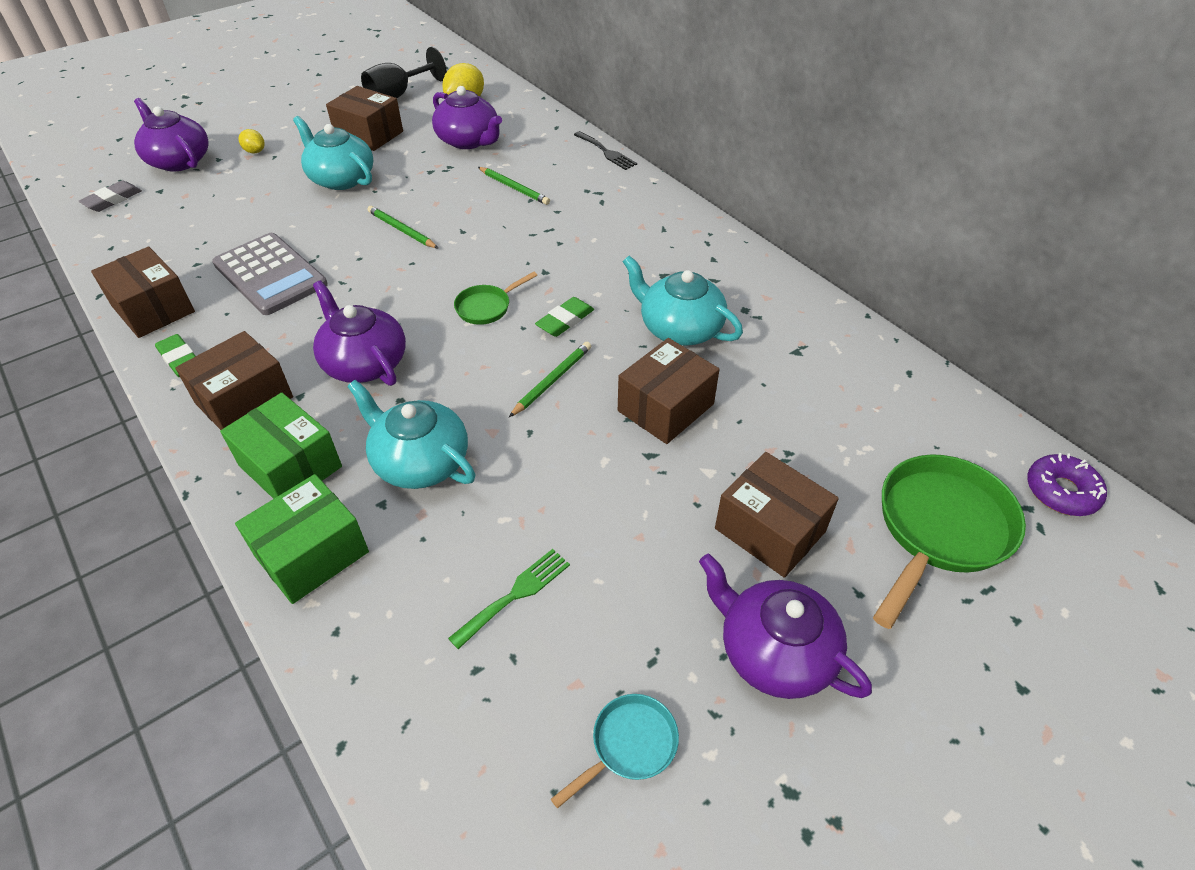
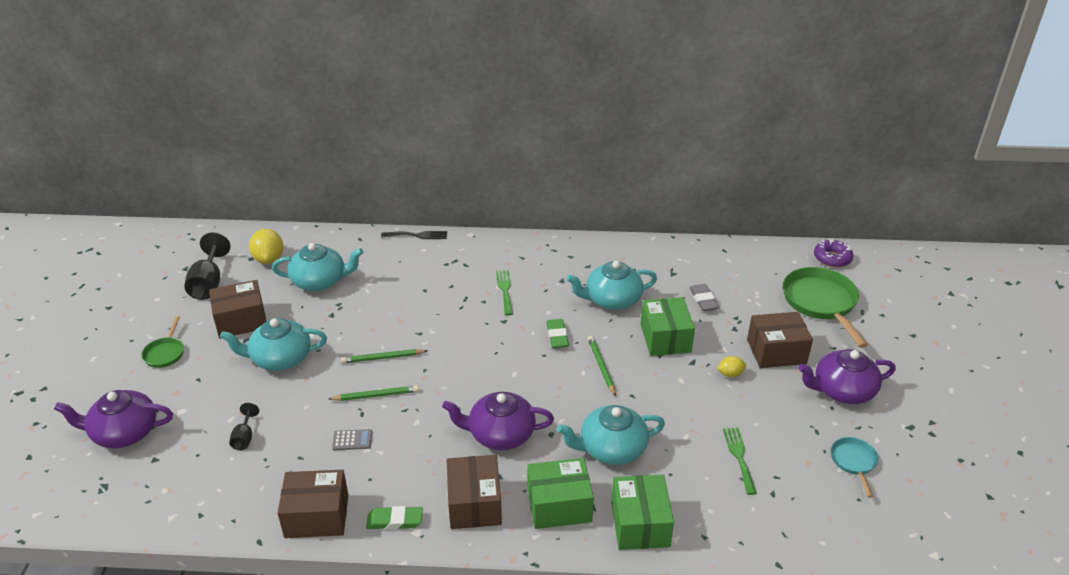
camera: 50 degrees left, 10 degrees down
grey eraser [78,181,142,212] -> grey eraser moved to [690,284,719,311]
grey calculator [212,233,328,315] -> grey calculator [332,429,372,450], size x0.40
yellow lemon [238,129,265,153] -> yellow lemon moved to [717,356,746,377]
purple teapot [432,86,502,149] -> turquoise teapot [272,243,363,291]
green pan [454,272,537,325] -> green pan moved to [141,316,184,368]
green pencil [478,167,550,205] -> green pencil moved to [329,385,419,401]
brown box [618,338,720,444] -> green box [641,297,695,356]
none -> black goblet [229,403,259,450]
none -> green fork [496,270,513,316]

